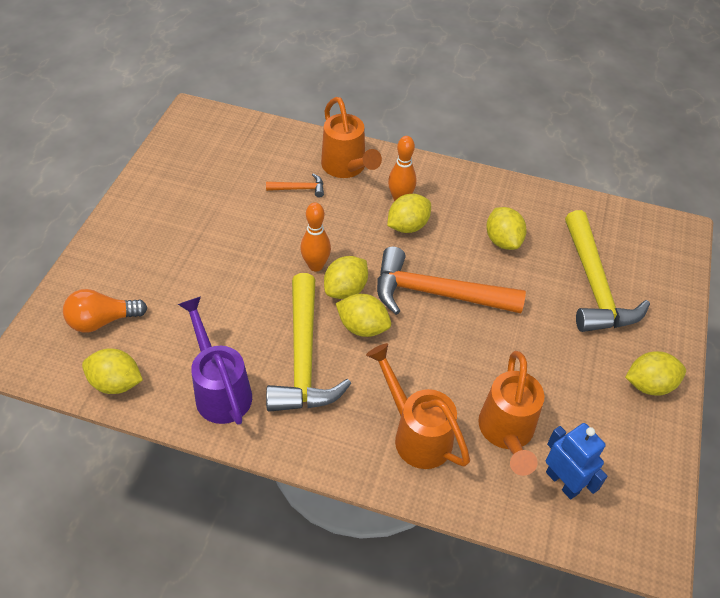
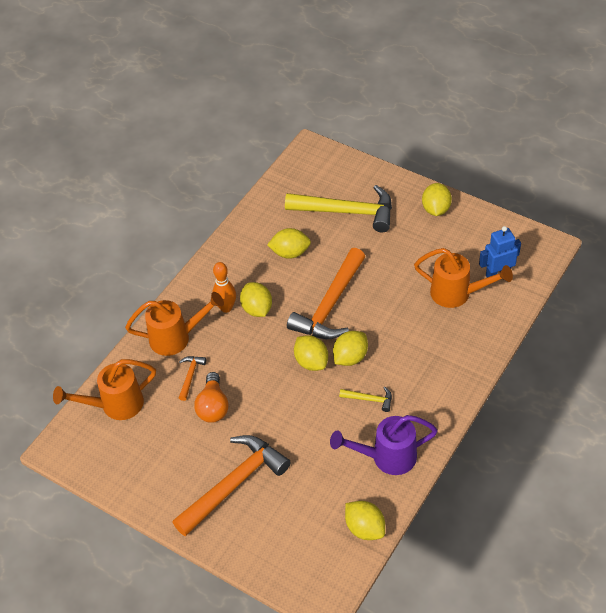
camera: 70 degrees left, 0 degrees up
orange light bulb [63,289,147,333] -> orange light bulb moved to [194,372,229,423]
yellow lemon [82,348,143,394] -> yellow lemon turned 75 degrees counterclockwise [345,501,385,540]
yellow hammer [266,273,351,412] -> yellow hammer [339,387,392,412], size x0.43
orange bowling pin [300,202,331,271] -> none
orange watering can [366,343,470,469] -> orange watering can moved to [53,359,156,420]
none -> orange hammer [172,435,291,537]

